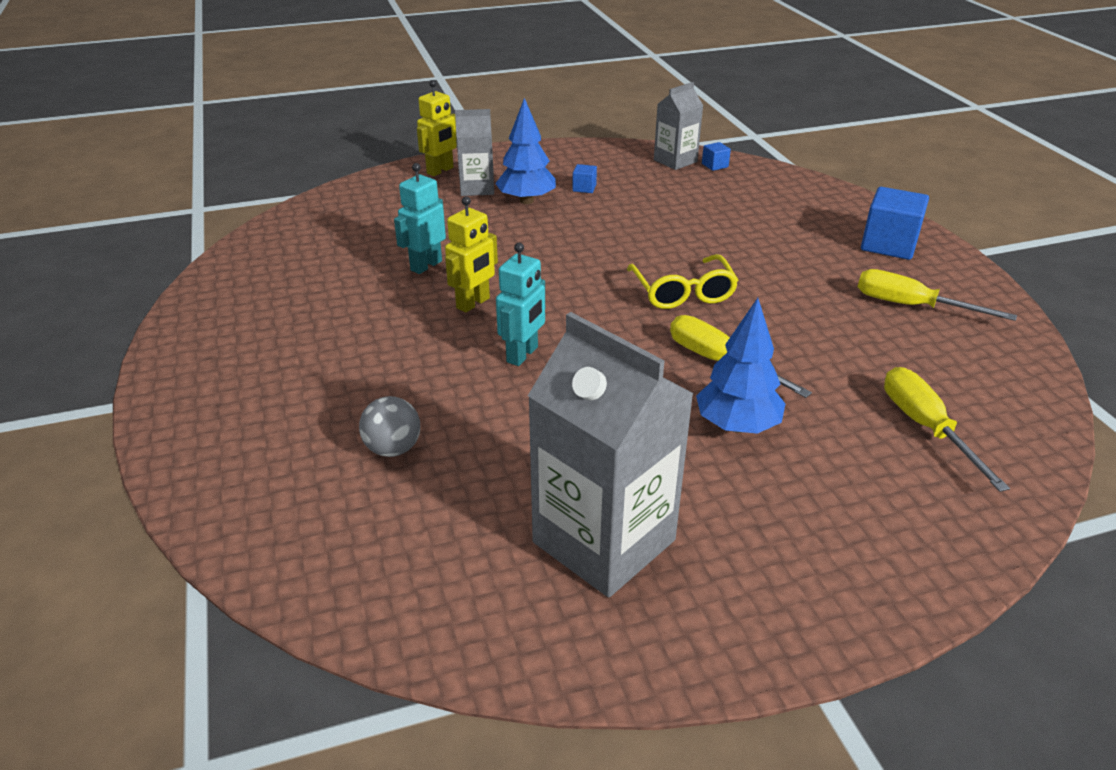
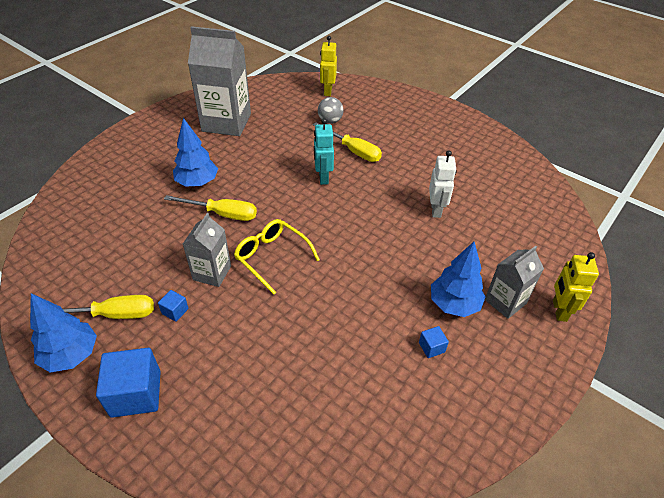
camera: 145 degrees right, 10 degrees up
turquoise robot [394,163,446,274] -> white robot [429,150,456,218]
yellow robot [445,196,498,313] -> yellow robot moved to [320,36,337,96]
grey carton [654,82,703,170] -> grey carton moved to [183,213,231,287]
blue cube [702,142,731,171] -> blue cube moved to [158,290,189,322]
yellow screwdriver [884,367,1010,492] -> yellow screwdriver moved to [313,123,382,162]
none -> blue tree [30,293,97,372]

